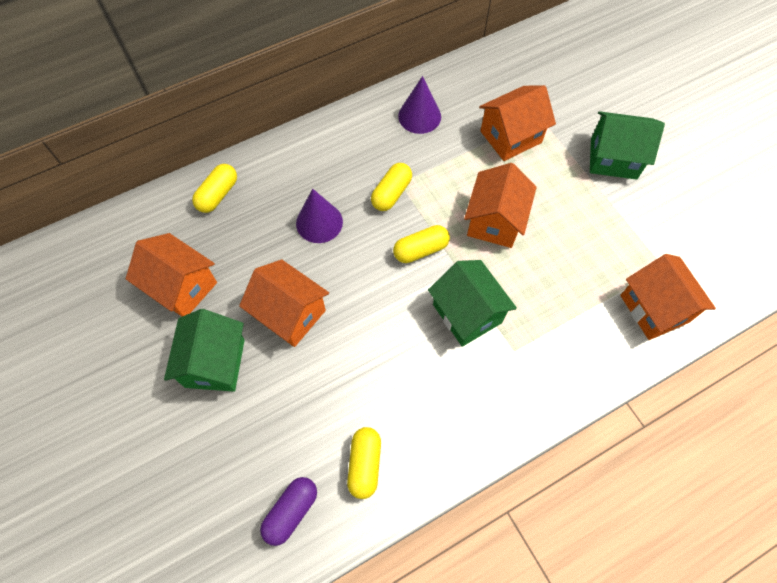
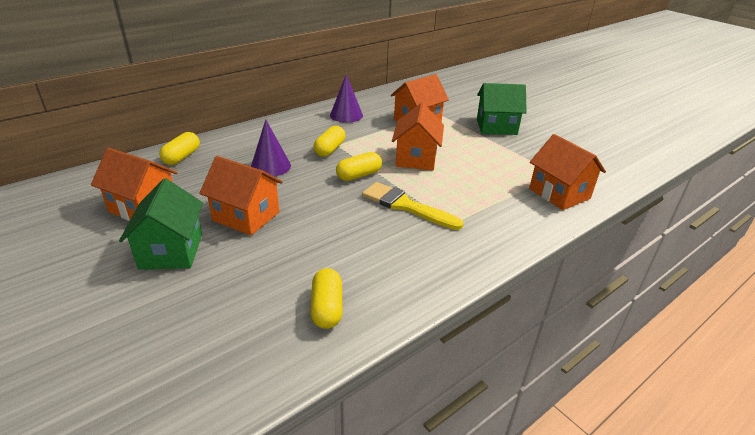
camera: 10 degrees left, 30 degrees down
purple capsule [260,477,317,546] -> none
green house [428,260,517,347] -> yellow brush [362,182,464,230]

